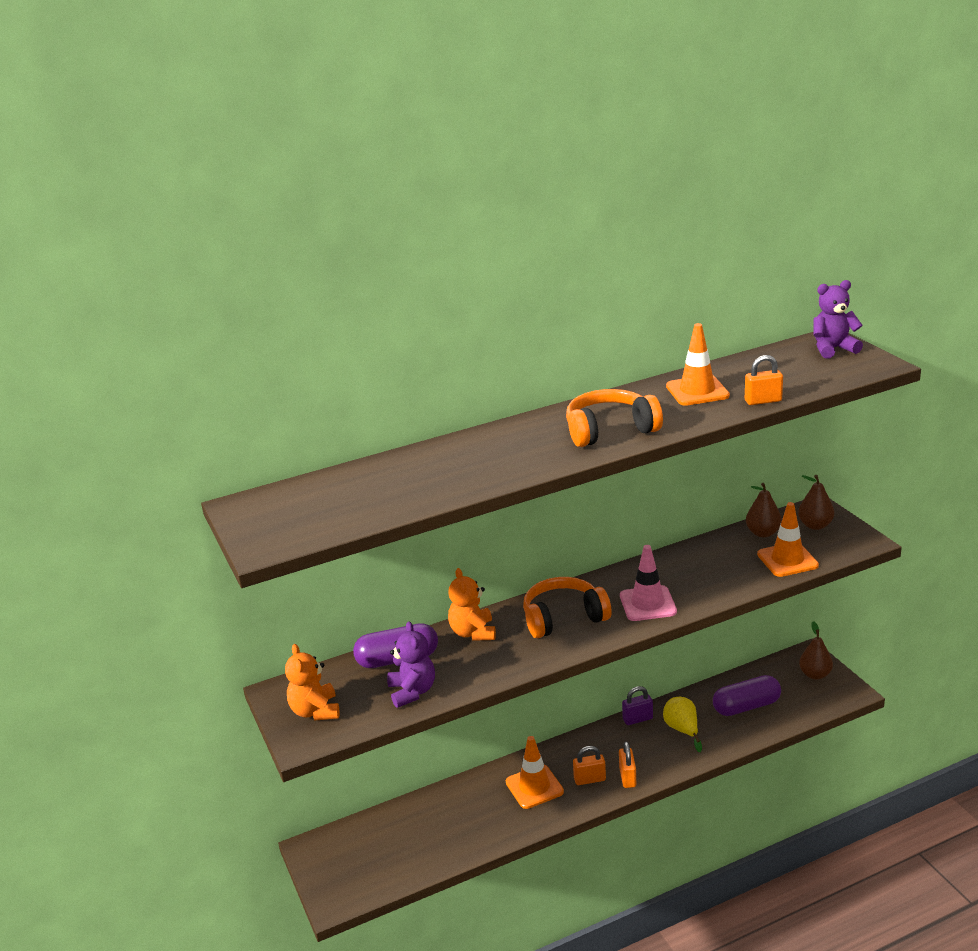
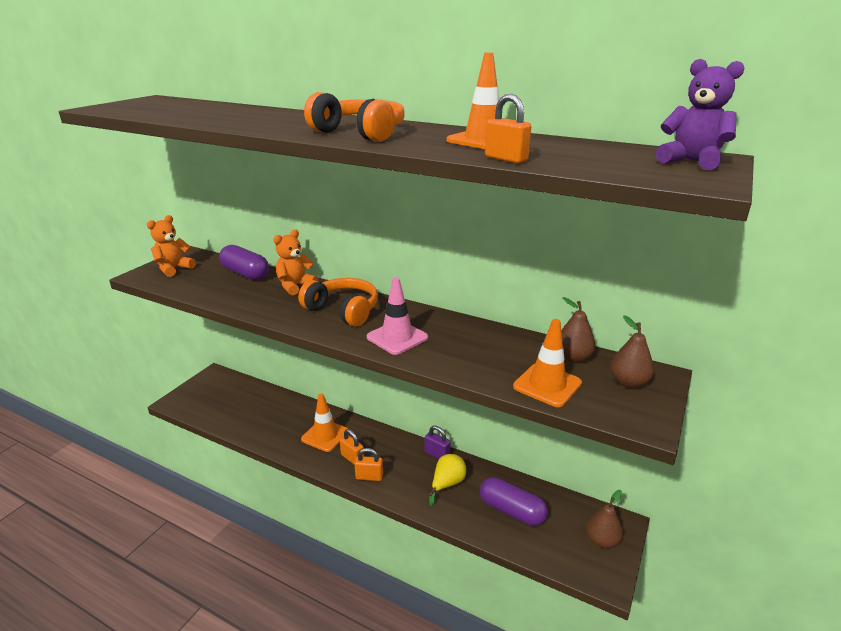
camera: 50 degrees right, 0 degrees up
purple teddy bear [387,621,435,708] -> none
orange padlock [619,741,636,788] -> orange padlock turned 45 degrees clockwise [354,448,383,481]

